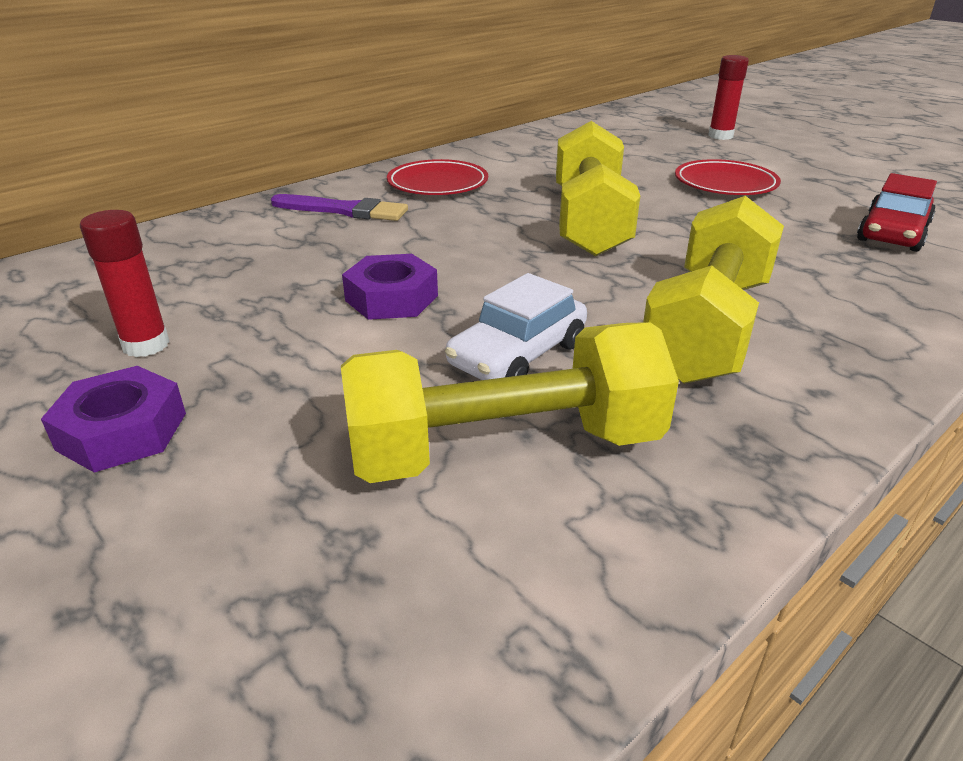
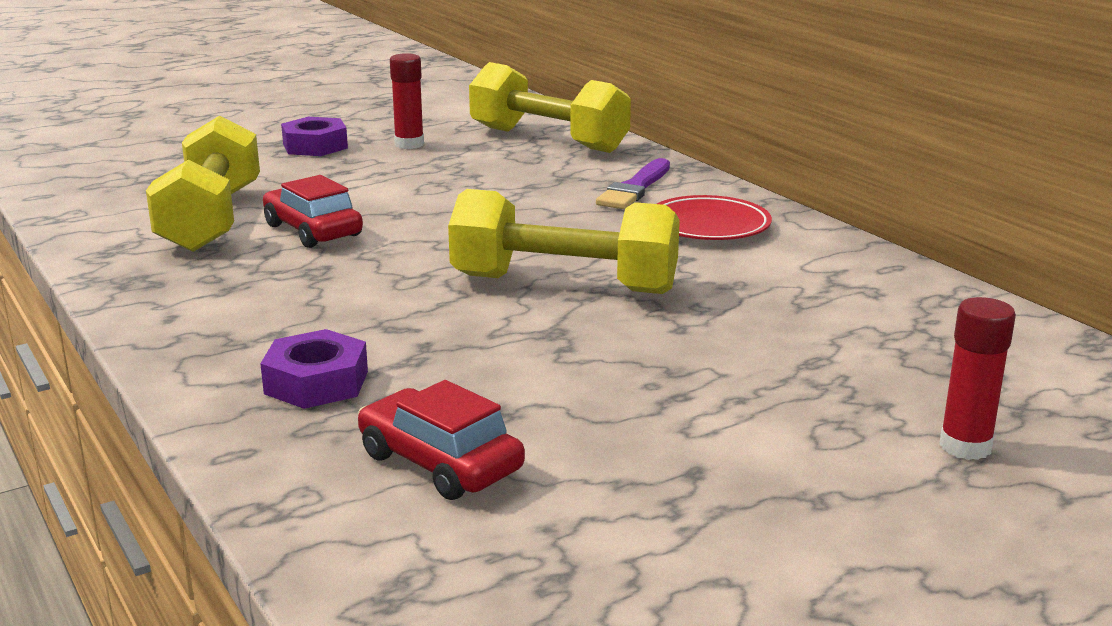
camera: 100 degrees right, 10 degrees down
purple nut [342,254,438,320] -> purple nut moved to [260,329,368,409]
white car [445,273,587,380] -> red car [263,175,363,248]
yellow dumbbell [643,196,784,384] -> yellow dumbbell moved to [469,62,631,153]
red plate [675,159,781,195] -> none

